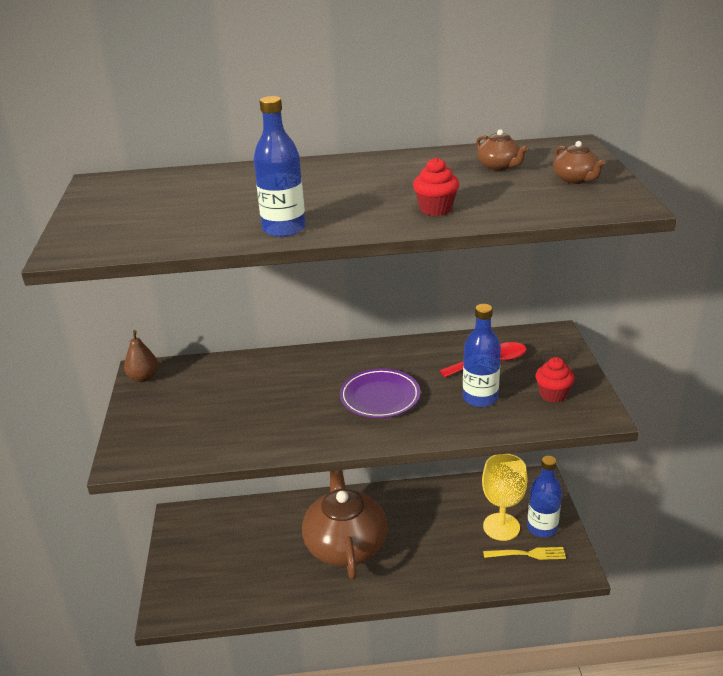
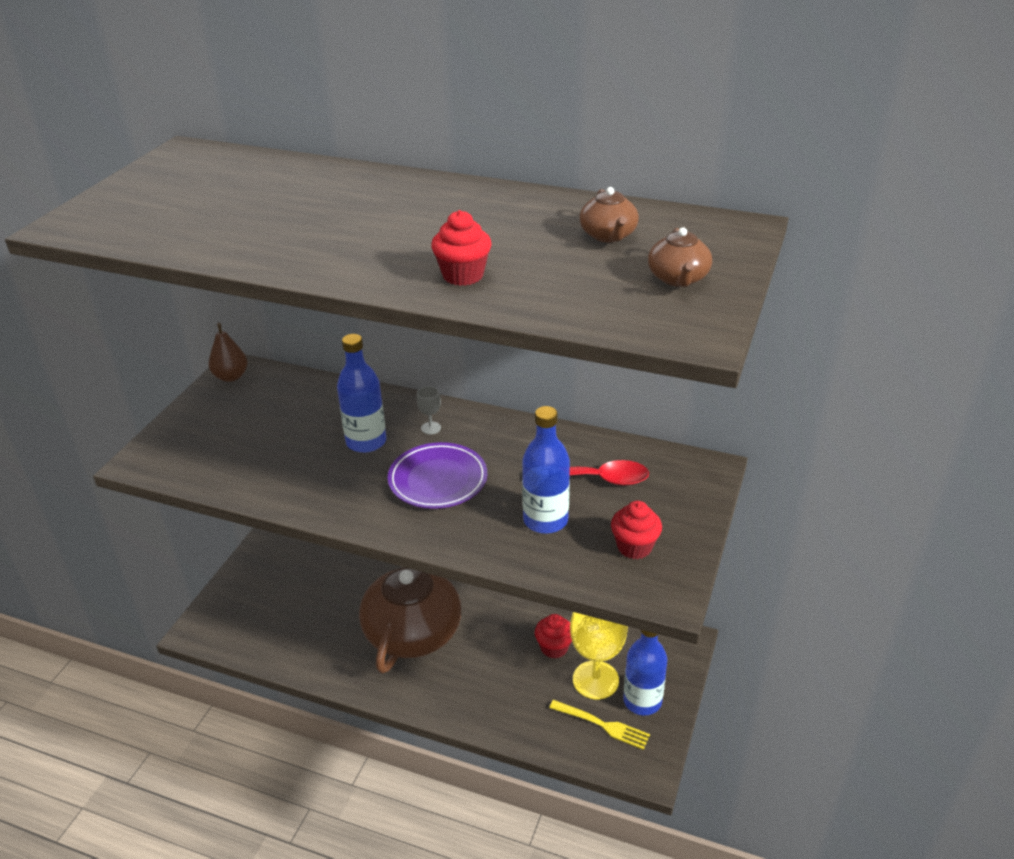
camera: 25 degrees right, 5 degrees up
blue bottle [254,96,306,237] -> blue bottle moved to [337,334,386,453]
none -> grey goblet [417,386,441,435]
none -> red cupcake [535,614,572,659]

